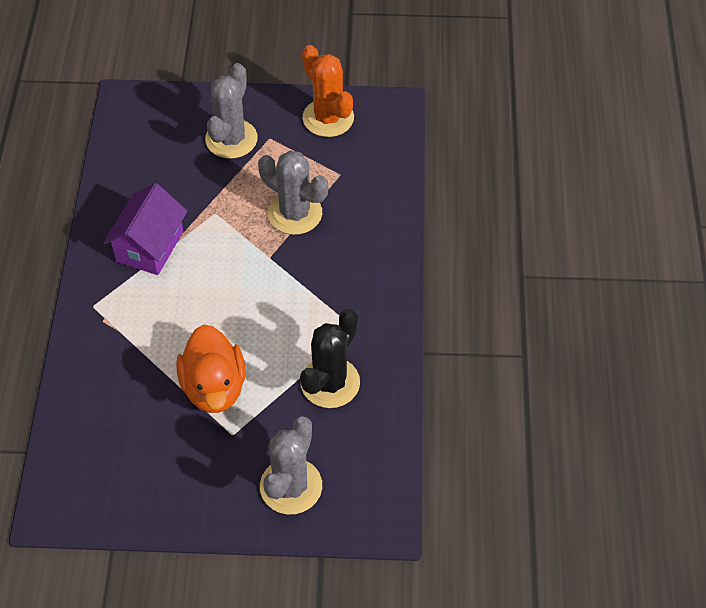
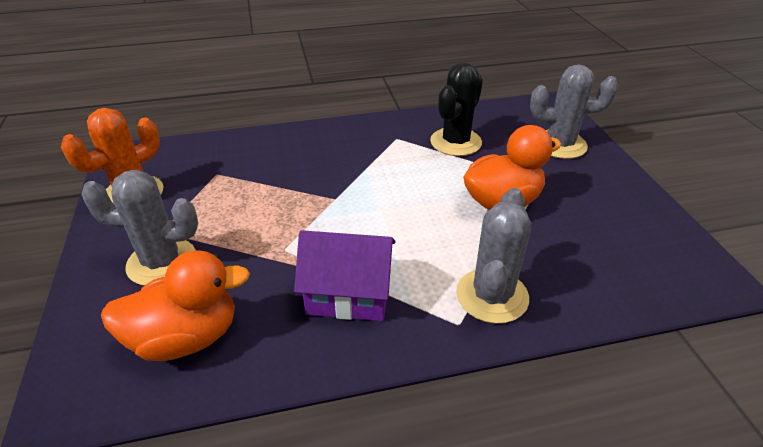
camera: 105 degrees left, 15 degrees down
grey cactus [258,151,328,235] -> grey cactus moved to [456,188,531,324]
black cactus [300,308,360,408] -> black cactus turned 75 degrees counterclockwise [430,62,483,156]
none -> orange duck [101,250,250,361]

